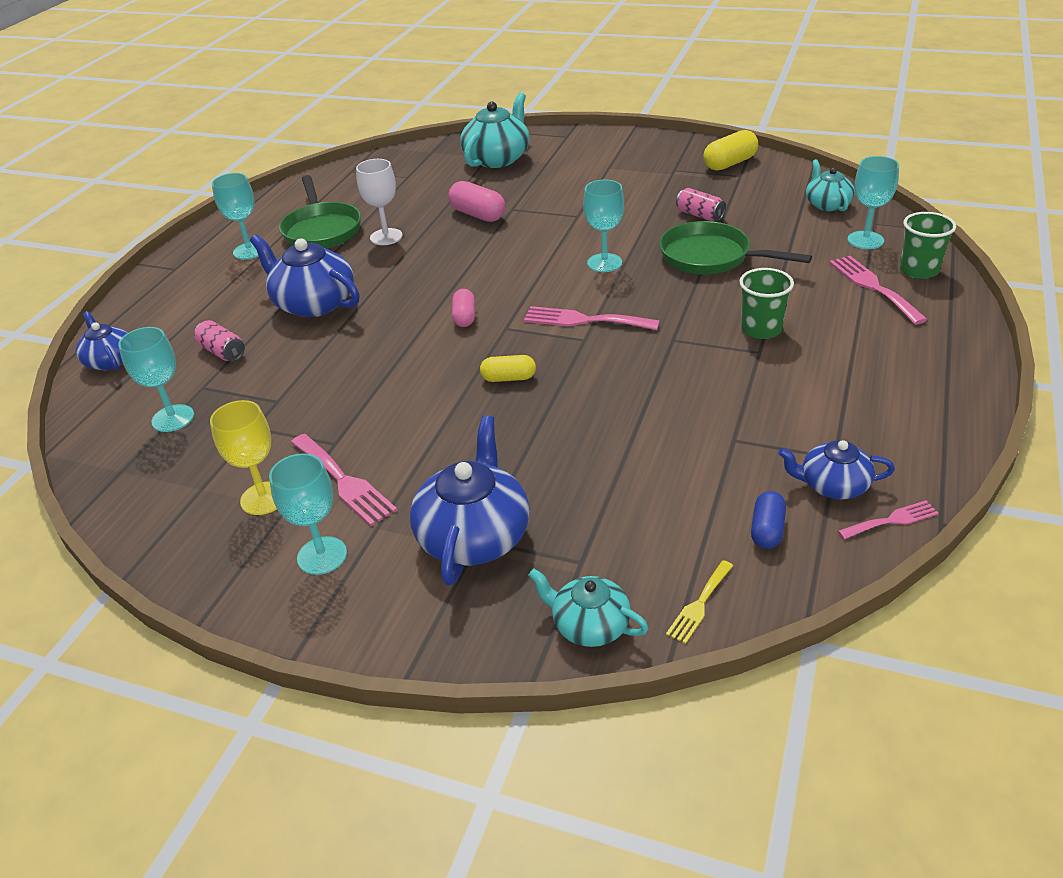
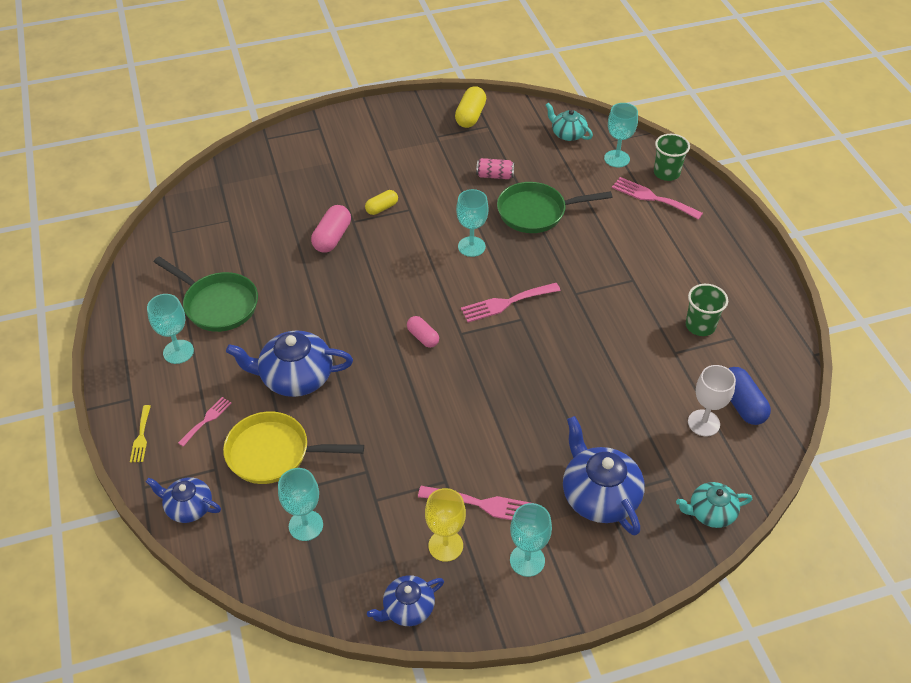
camera: 40 degrees left, 10 degrees up
pink can [194,320,245,361] -> yellow pan [223,412,364,484]
white goblet [356,159,403,245] -> white goblet moved to [688,365,736,436]
pink capsule [448,181,505,222] -> pink capsule turned 75 degrees counterclockwise [311,205,351,253]
turquoise teapot [460,92,530,168] -> none
yellow capsule [480,355,536,382] -> yellow capsule moved to [365,190,398,215]
yellow fork [666,560,733,644] -> yellow fork moved to [130,405,151,462]
green cup [739,268,794,339] -> green cup moved to [686,284,728,336]
blue capsule [751,491,786,549] -> blue capsule [728,367,771,425], size x1.55
blue teapot [778,440,895,499] -> blue teapot moved to [367,575,444,626]
pink fork [838,500,939,539] -> pink fork moved to [178,397,232,447]

